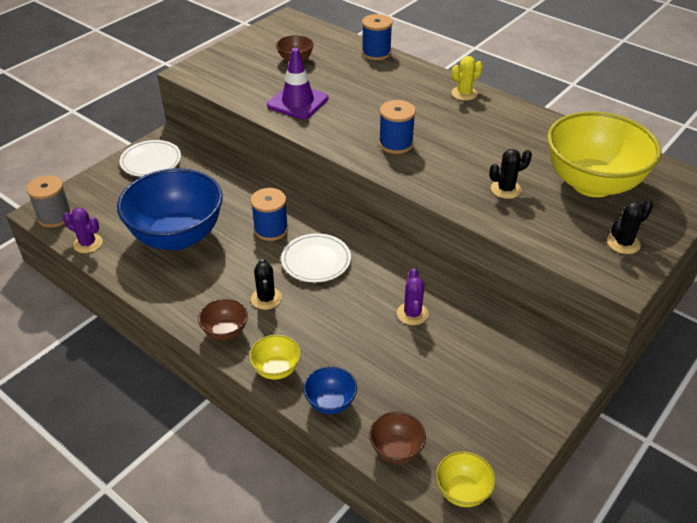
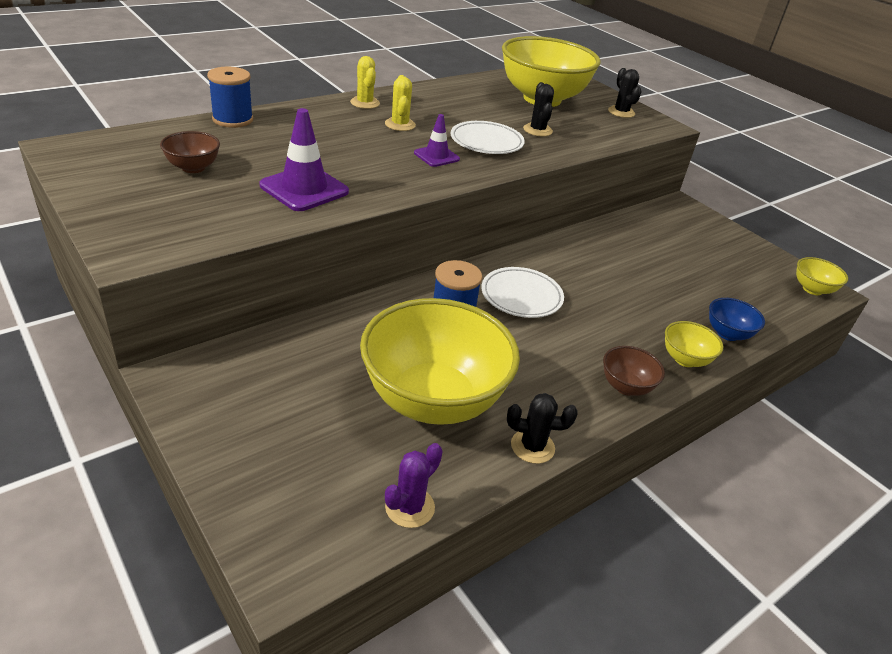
camera: 80 degrees left, 5 degrees down
grey spool [26,175,72,228] -> none
blue bowl [117,168,223,250] -> yellow bowl [360,298,520,425]
white plate [120,140,181,177] -> white plate moved to [450,121,525,154]
black cactus [251,259,282,310] -> black cactus moved to [507,393,578,464]
brown bowl [369,412,426,463] -> none
blue spool [379,100,416,154] -> purple traffic cone [414,114,460,167]
purple cactus [397,268,428,325] -> none
none -> yellow cactus [385,75,416,131]

